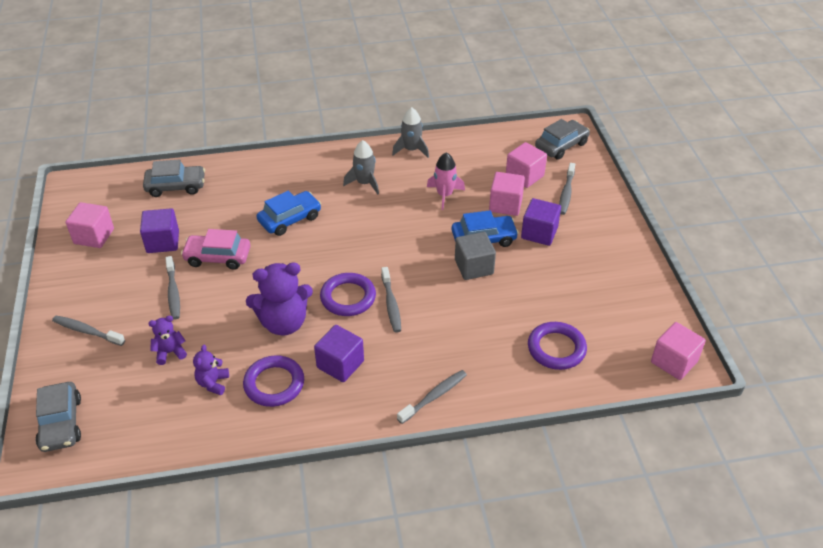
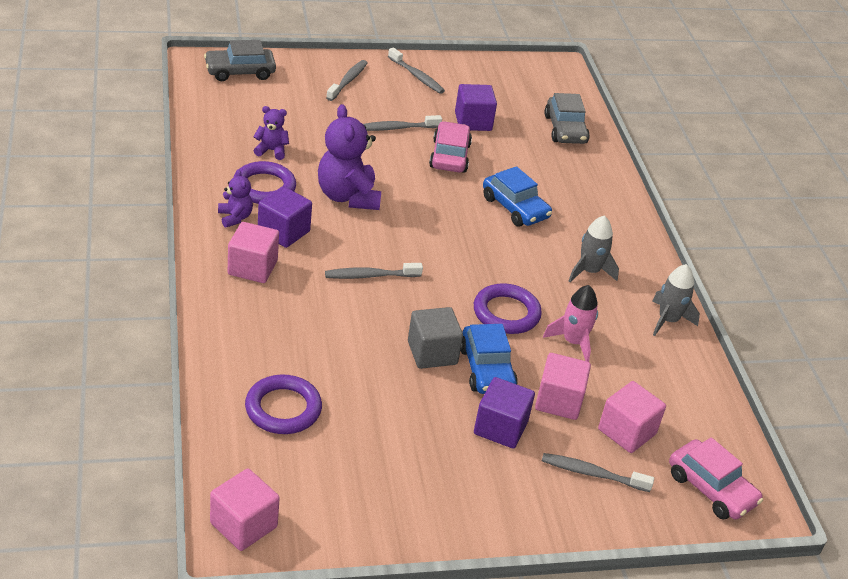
camera: 85 degrees right, 5 degrees down
pink cube [66,202,114,248] -> pink cube moved to [228,222,279,283]
purple teddy bear [148,316,187,365] -> purple teddy bear moved to [218,169,253,228]
purple ring [320,273,376,316] -> purple ring moved to [474,283,542,334]
grey toothbrush [397,370,467,424] -> grey toothbrush moved to [388,47,445,94]
grey car [535,119,590,160] -> pink car [669,437,763,520]

